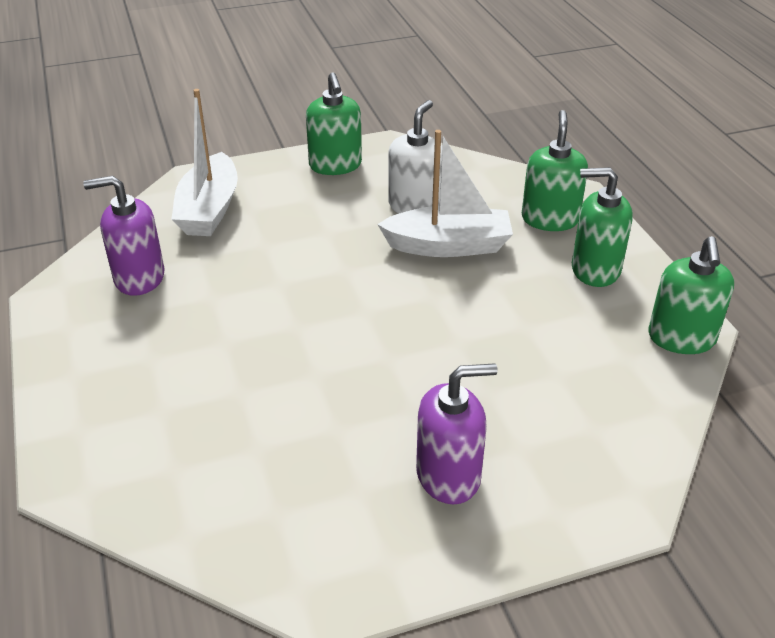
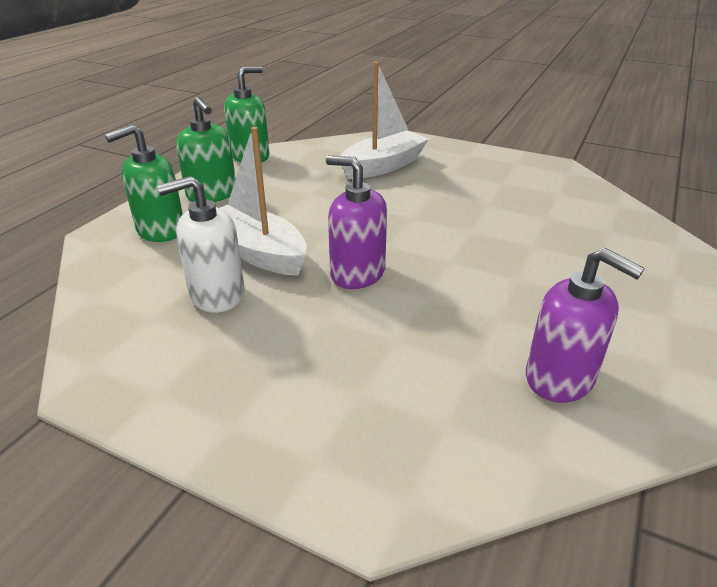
camera: 135 degrees left, 5 degrees down
white boat [171,89,238,236] -> white boat moved to [340,62,429,179]
green soap dispenser [306,72,362,175] -> none
purple soap dispenser [416,363,497,504] -> purple soap dispenser moved to [326,155,387,289]

